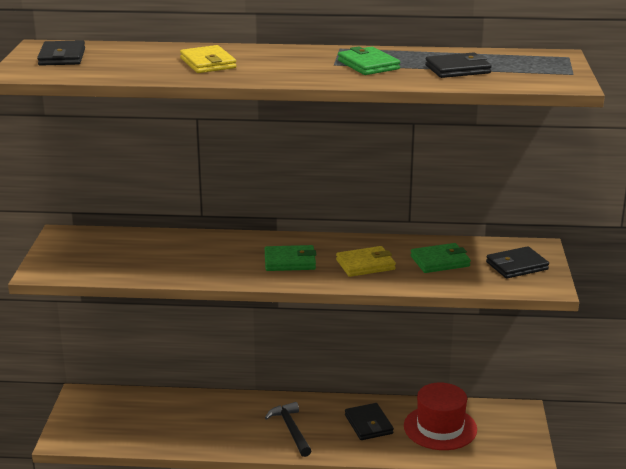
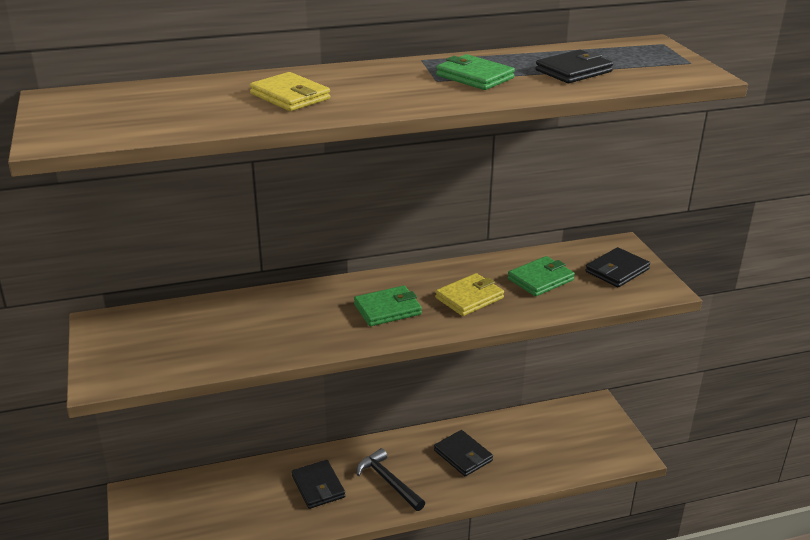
camera: 20 degrees left, 5 degrees up
black wallet [37,40,85,66] -> black wallet moved to [292,460,345,509]
red hat [404,383,477,450] -> none

